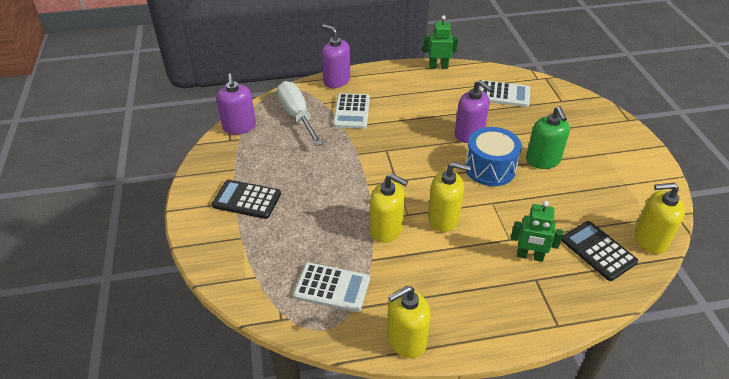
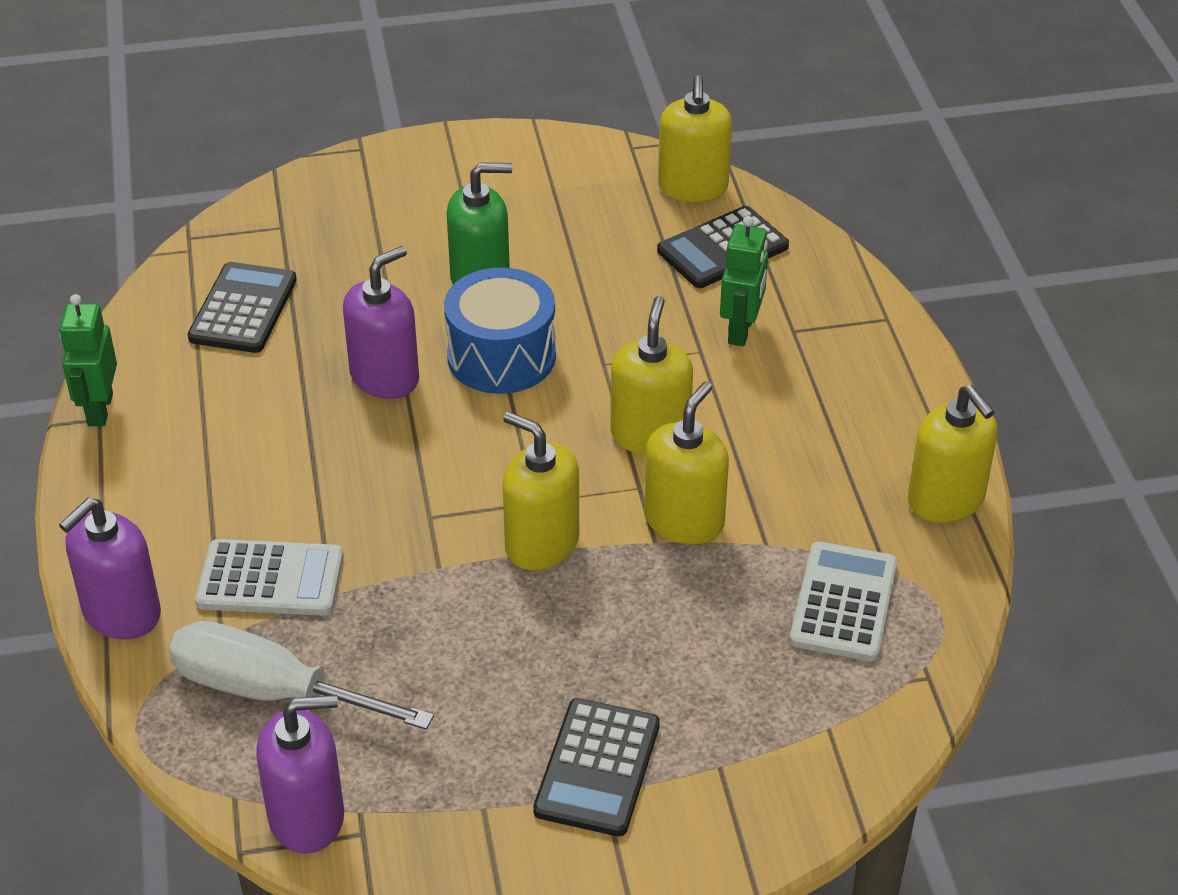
camera: 90 degrees left, 0 degrees up
white screwdriver [277,81,323,146] -> white screwdriver turned 45 degrees clockwise [169,621,434,730]
white calculator [479,80,530,107] -> black calculator [188,262,297,353]
none -> yellow soap dispenser [503,411,579,571]

